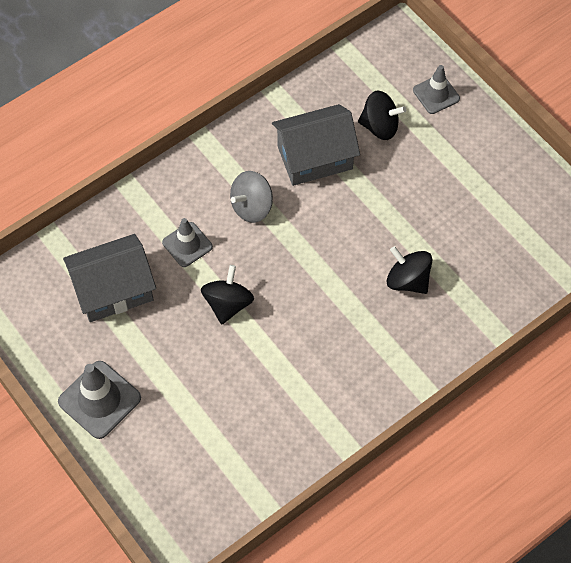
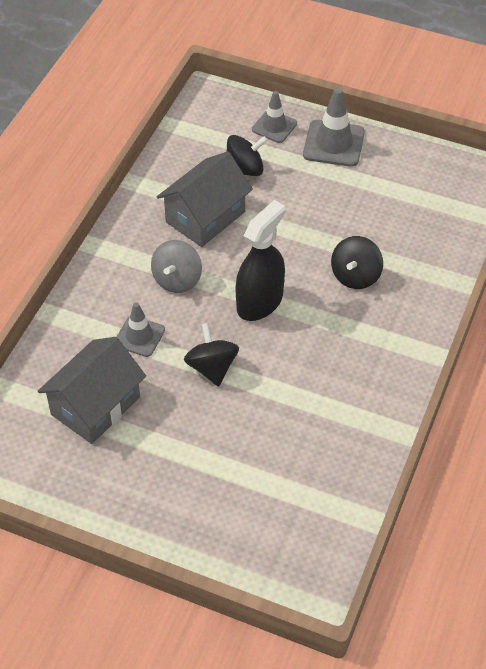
camera: 30 degrees left, 10 degrees down
grey traffic cone [58,361,141,439] -> grey traffic cone moved to [303,88,365,167]
black spinning top [387,246,432,294] -> black spinning top turned 75 degrees counterclockwise [331,236,383,289]
none -> black spray bottle [236,200,285,321]

